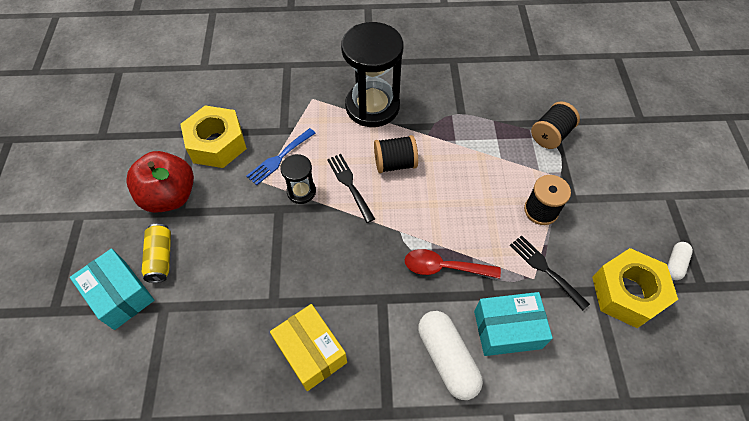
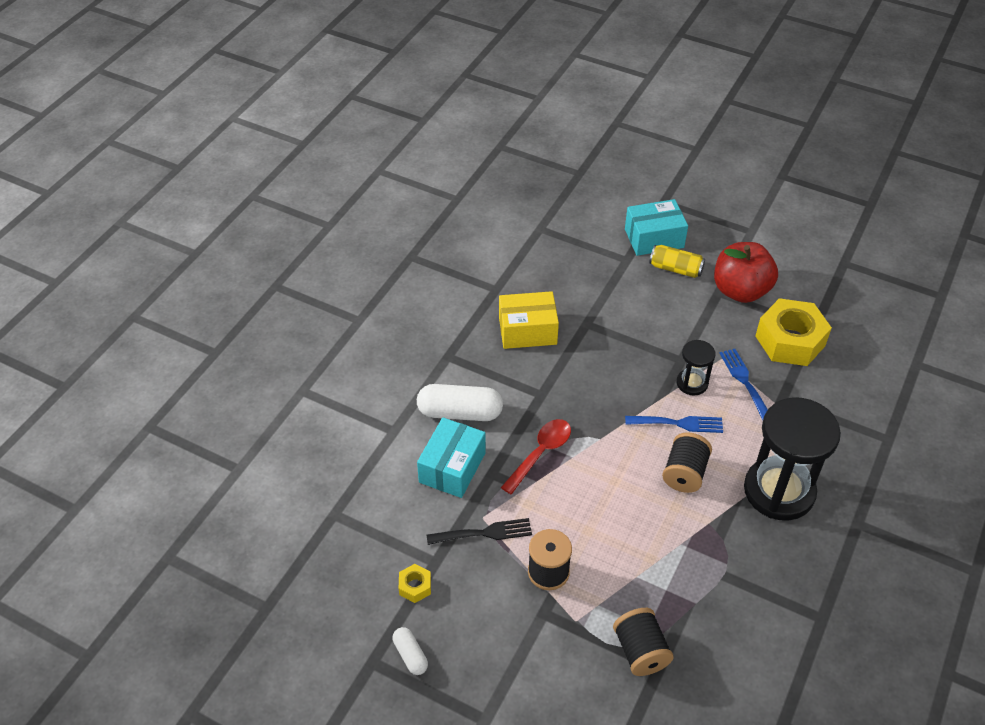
camera: 120 degrees right, 10 degrees down
black fork [327,154,375,223] -> blue fork [625,416,723,433]
yellow nut [592,248,678,328] -> yellow nut [399,564,431,603], size x0.44

